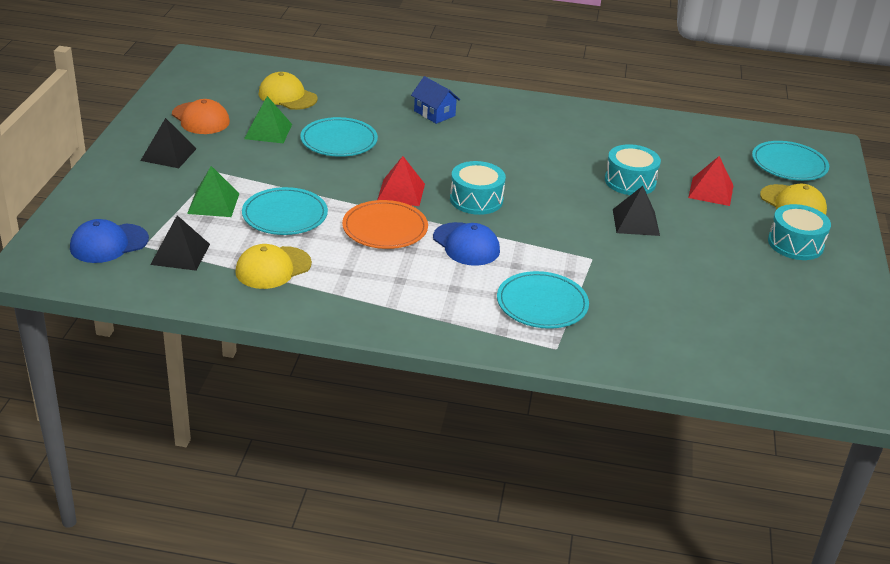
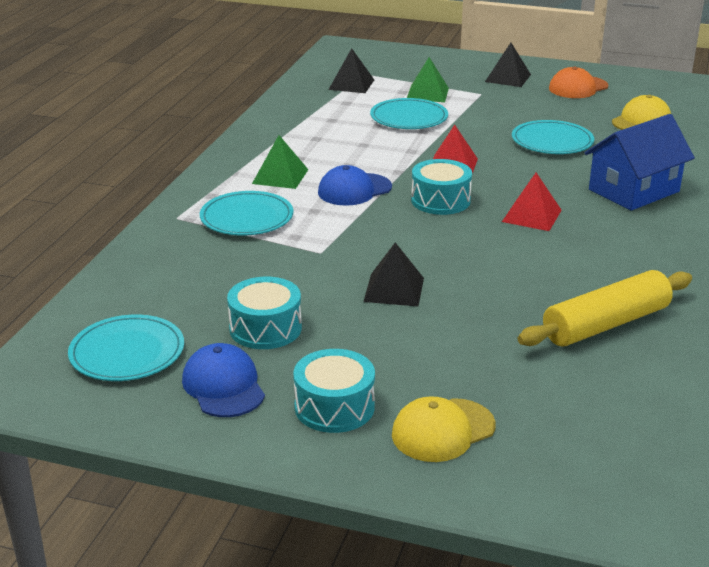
camera: 100 degrees right, 5 degrees down
blue cap [70,219,149,263] -> blue cap moved to [182,343,265,417]
yellow cap [235,244,312,289] -> none
green pyramid [244,96,292,144] -> green pyramid moved to [252,135,309,189]
orange plate [342,200,428,249] -> none
blue house [411,76,460,124] -> blue house [585,114,695,211], size x1.77
turquoise drum [605,144,661,195] -> turquoise drum moved to [227,277,302,349]
red pyramid [688,156,733,206] -> red pyramid moved to [502,172,562,231]
turquoise plate [752,141,829,181] -> turquoise plate moved to [68,315,184,381]
none -> yellow rolling pin [518,270,692,347]

